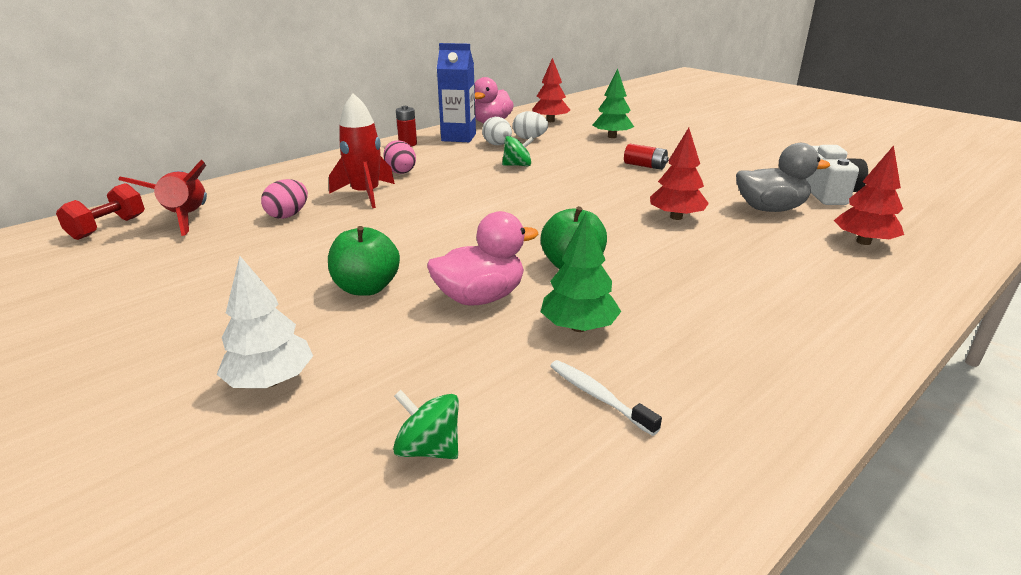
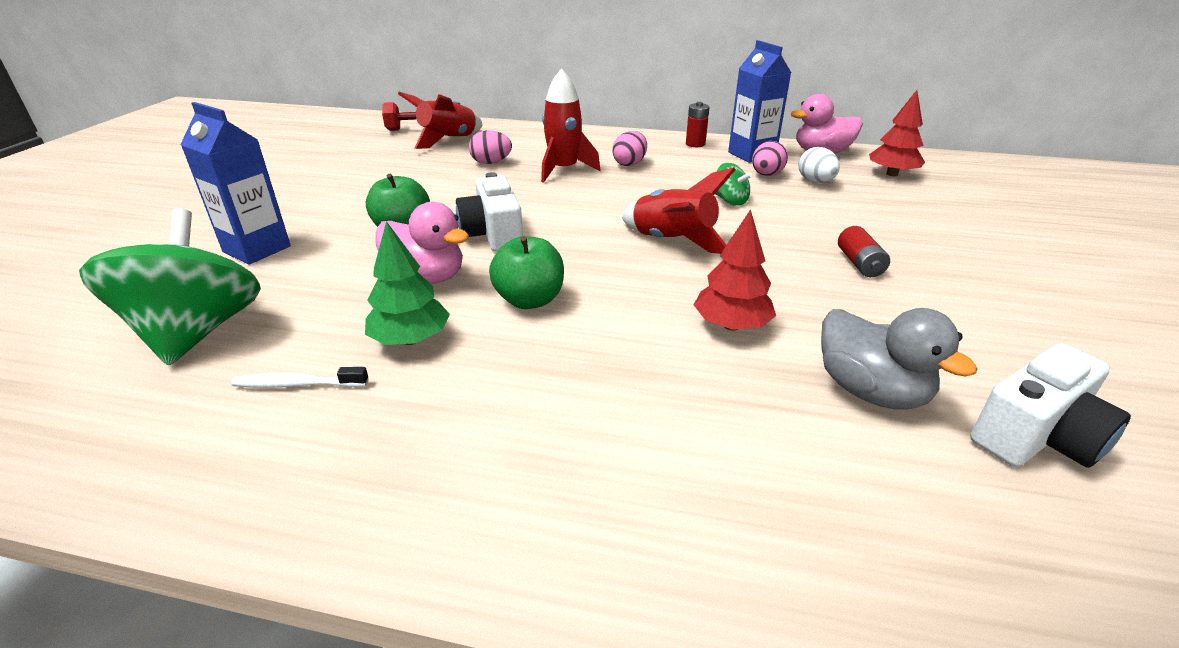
camera: 55 degrees right, 5 degrees up
white tree [216,256,313,388] -> blue carton [180,102,291,265]
green spinning top [393,390,459,459] -> green spinning top [79,209,261,365], size x2.24
white egg [482,117,512,145] -> pink egg [752,141,788,176]
white toothbrush [550,360,662,436] -> white toothbrush turned 105 degrees counterclockwise [231,367,369,388]
green tree [592,69,634,138] -> none
red tree [834,145,904,245] -> none
none -> white camera [456,172,523,252]
none -> red rocket [622,167,736,254]

